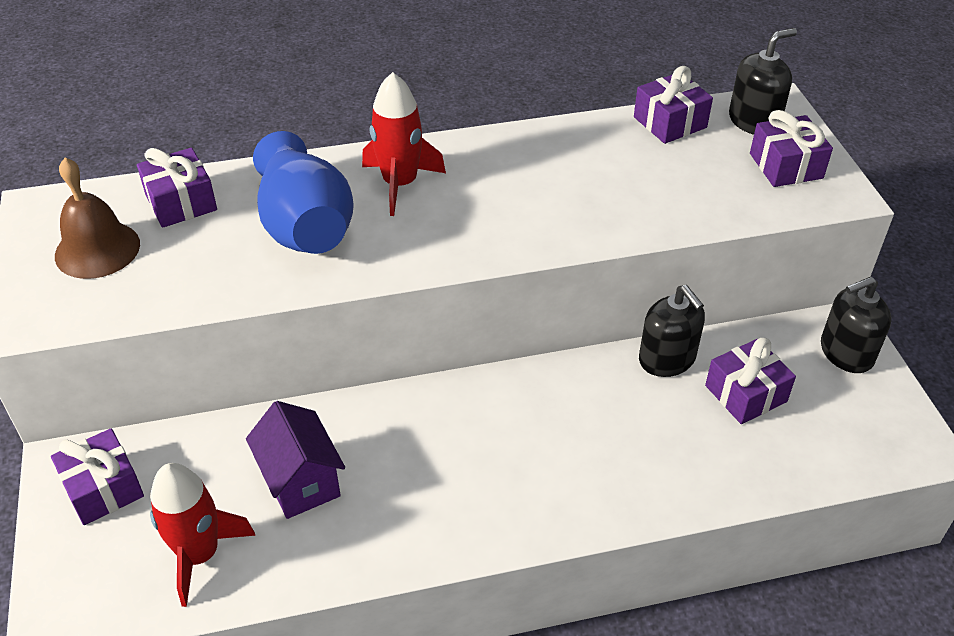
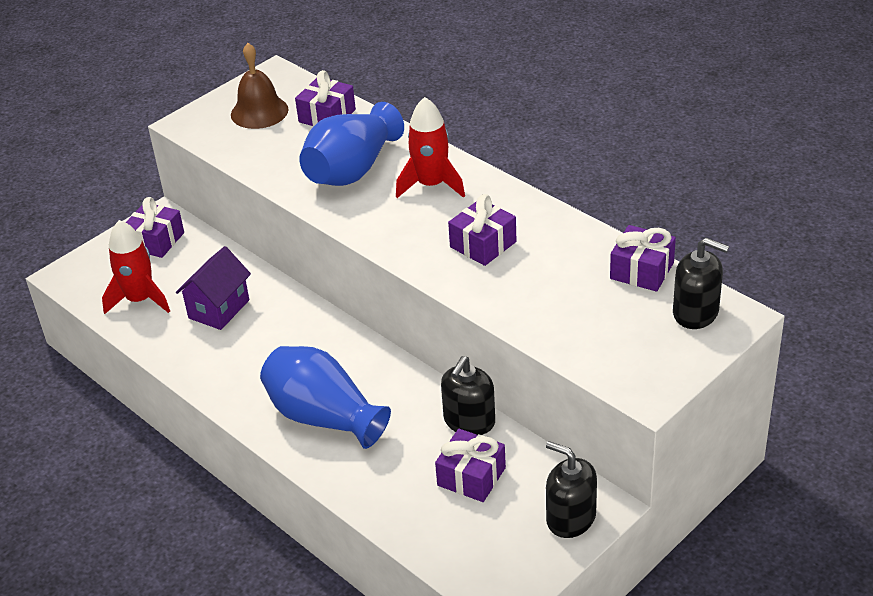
camera: 60 degrees right, 5 degrees down
purple gift [750,110,833,187] -> purple gift moved to [448,194,517,266]
none -> blue vase [260,346,391,449]

